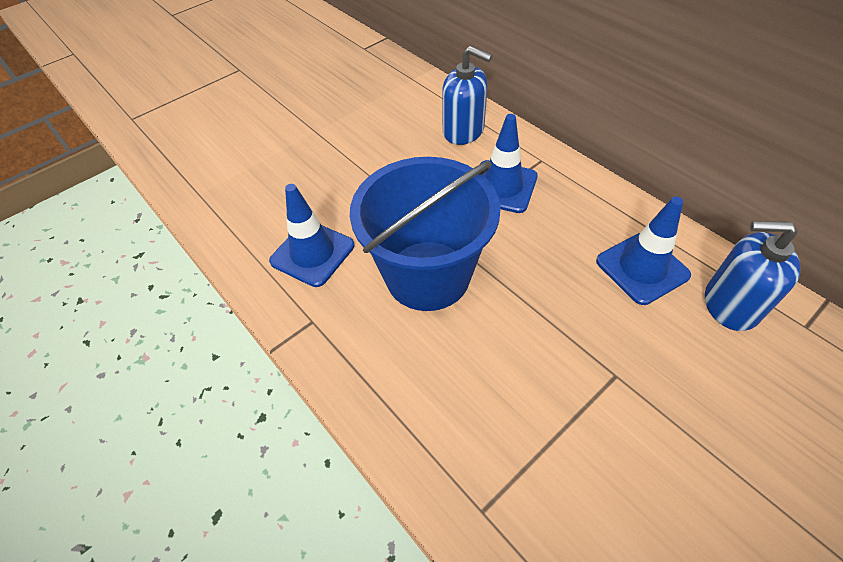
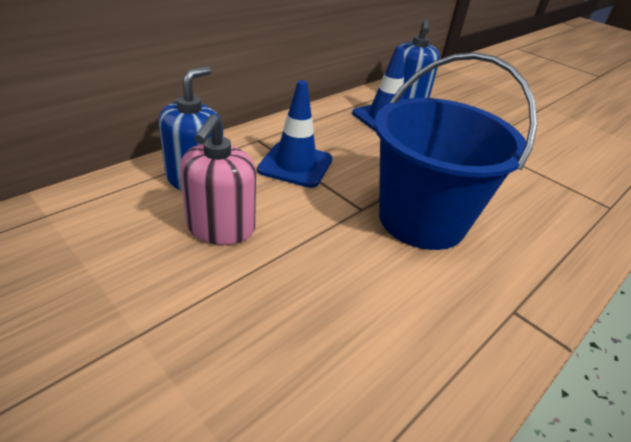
camera: 100 degrees left, 15 degrees down
blue traffic cone [269,184,354,287] -> none
none -> pink soap dispenser [180,114,256,245]

